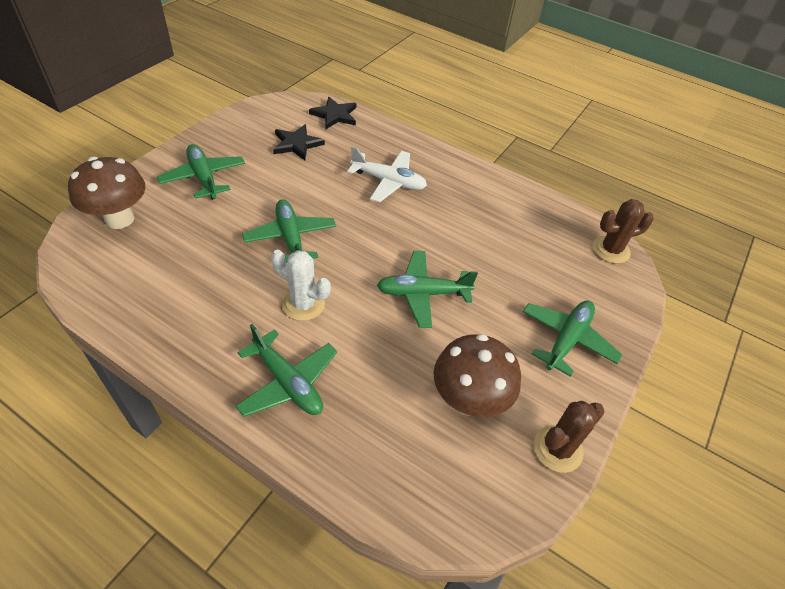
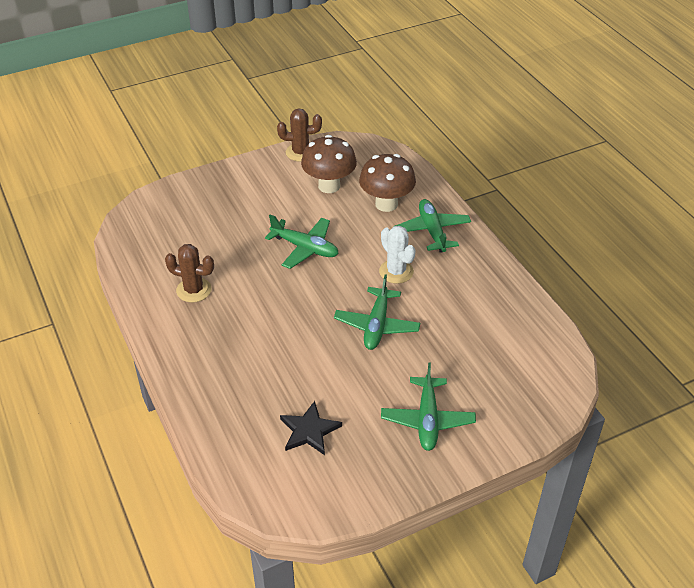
camera: 145 degrees left, 5 degrees down
brown mushroom [68,157,146,229] -> brown mushroom moved to [359,154,416,212]
black star [309,97,356,129] -> none
white plane [347,146,427,202] -> none
green plane [523,300,622,377] -> none
brown cactus [593,199,653,264] -> brown cactus moved to [165,244,214,303]

